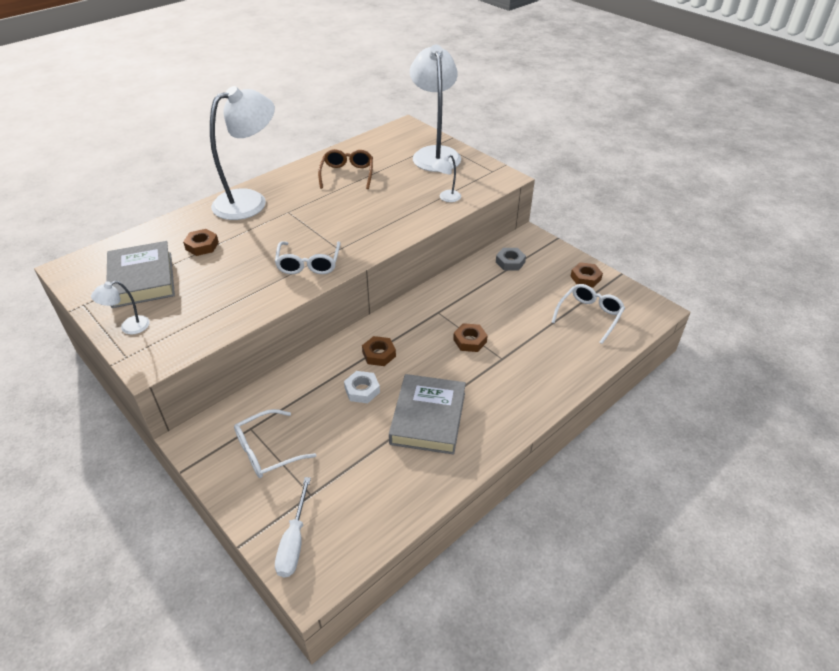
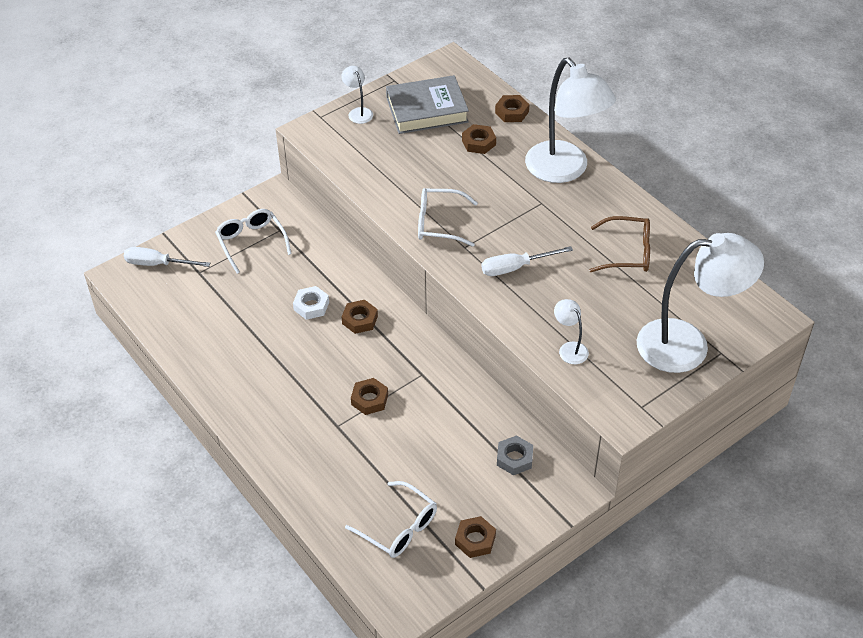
camera: 95 degrees right, 5 degrees up
grey book [389,374,466,455] -> none
none -> white screwdriver [481,246,573,276]
none -> brown nut [495,95,529,122]

